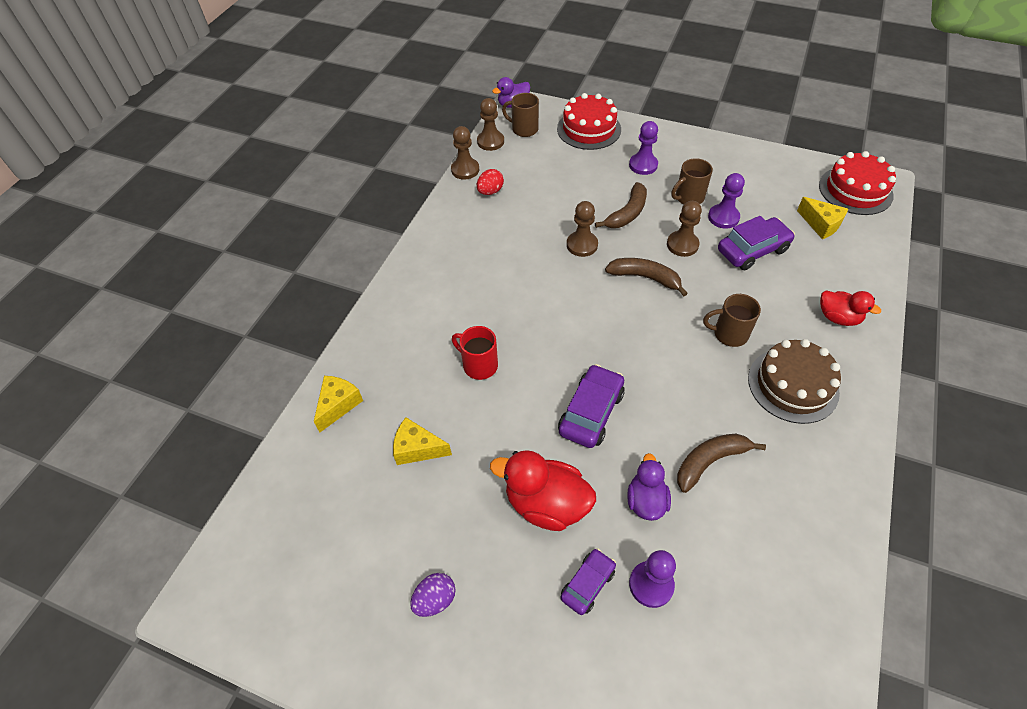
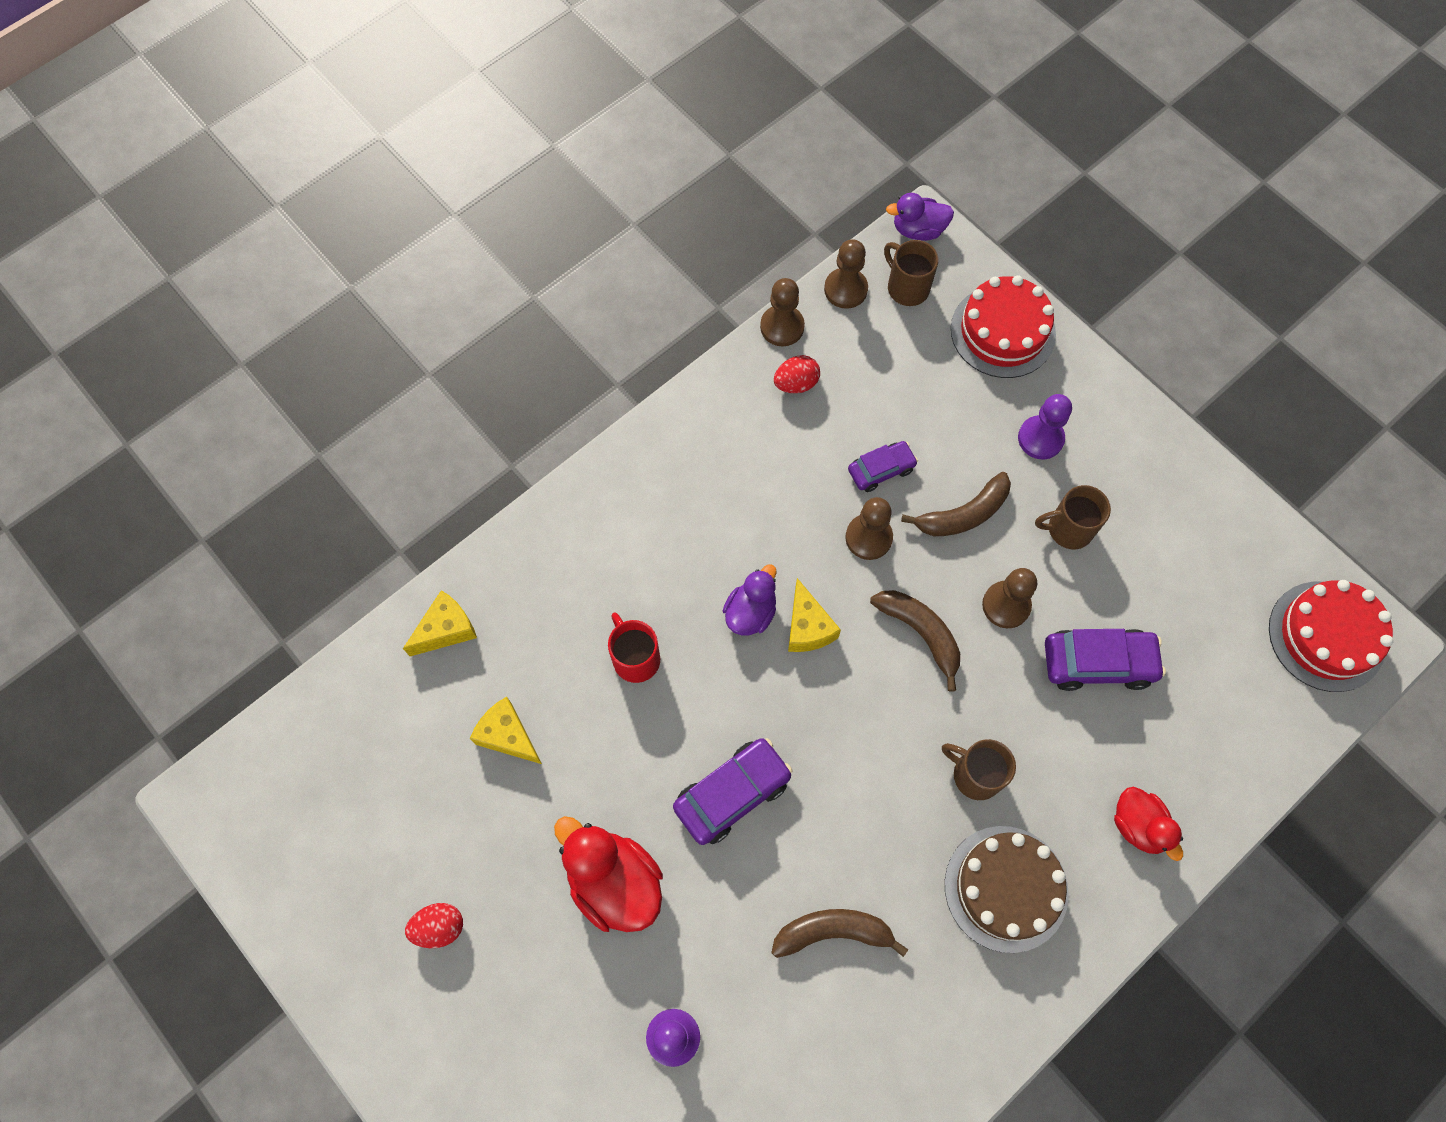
camera: 25 degrees right, 15 degrees up
purple egg [410,573,456,617] -> red egg [405,903,463,948]
purple car [560,548,616,615] -> purple car moved to [848,441,918,492]
purple duck [627,453,671,521] -> purple duck moved to [723,564,777,635]
purple pawn [708,173,745,229] -> none
yellow cheese [797,197,848,239] -> yellow cheese moved to [788,578,841,652]

